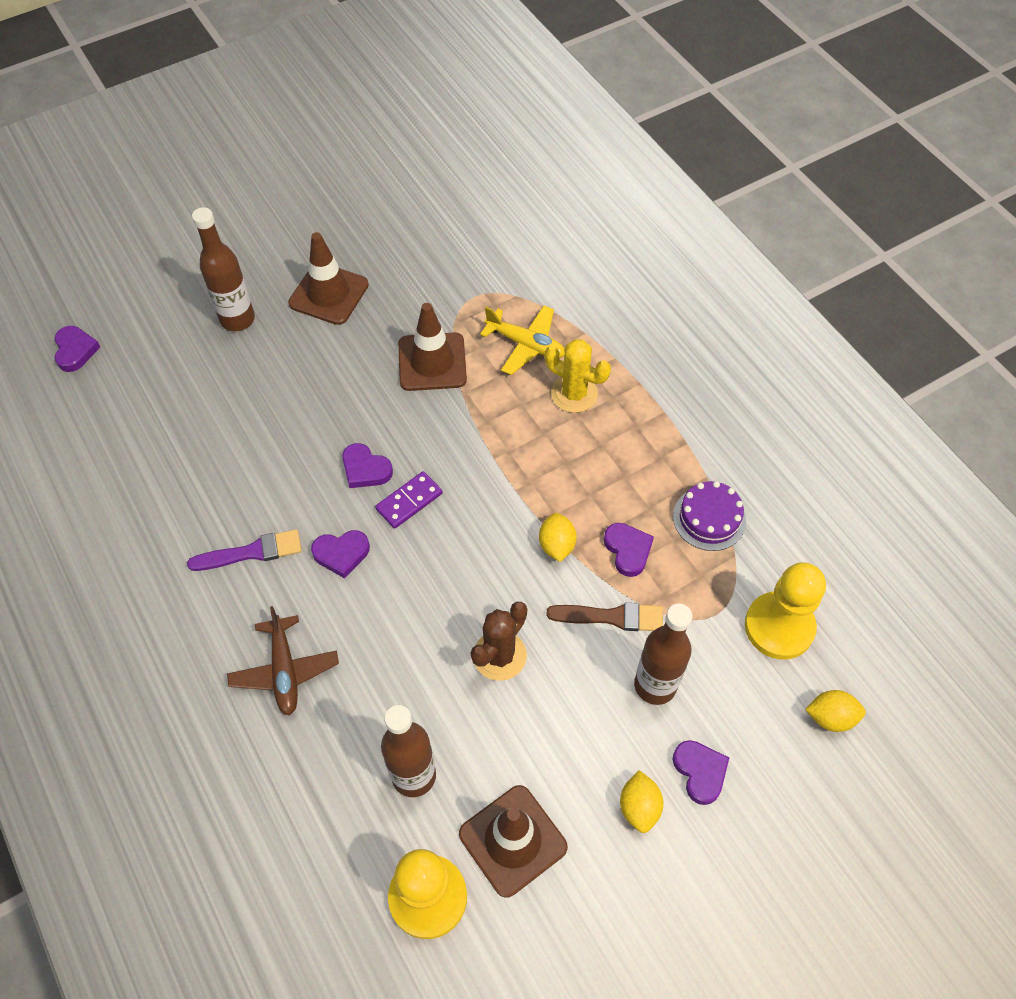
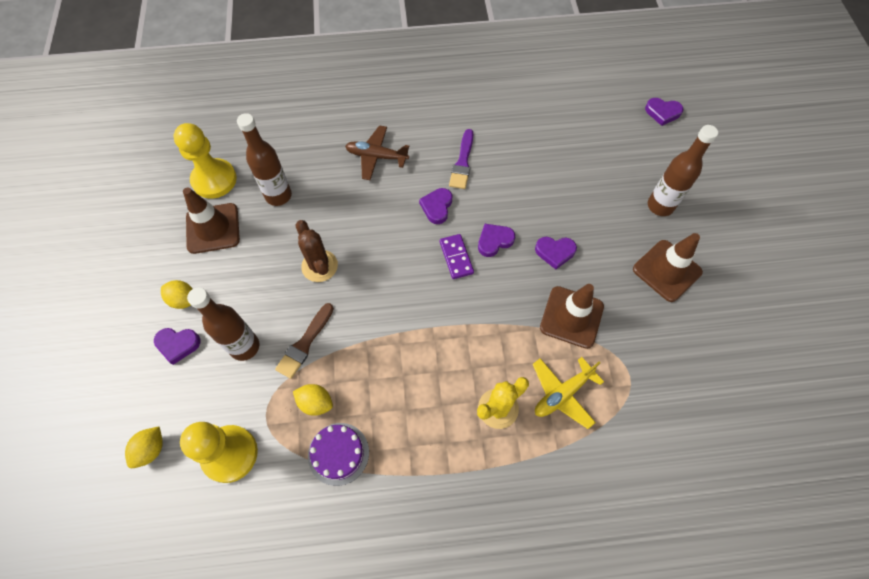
camera: 115 degrees right, 5 degrees up
yellow lemon [539,513,577,562] -> yellow lemon moved to [293,384,333,416]
purple heart [604,523,654,577] -> purple heart moved to [535,237,577,269]

